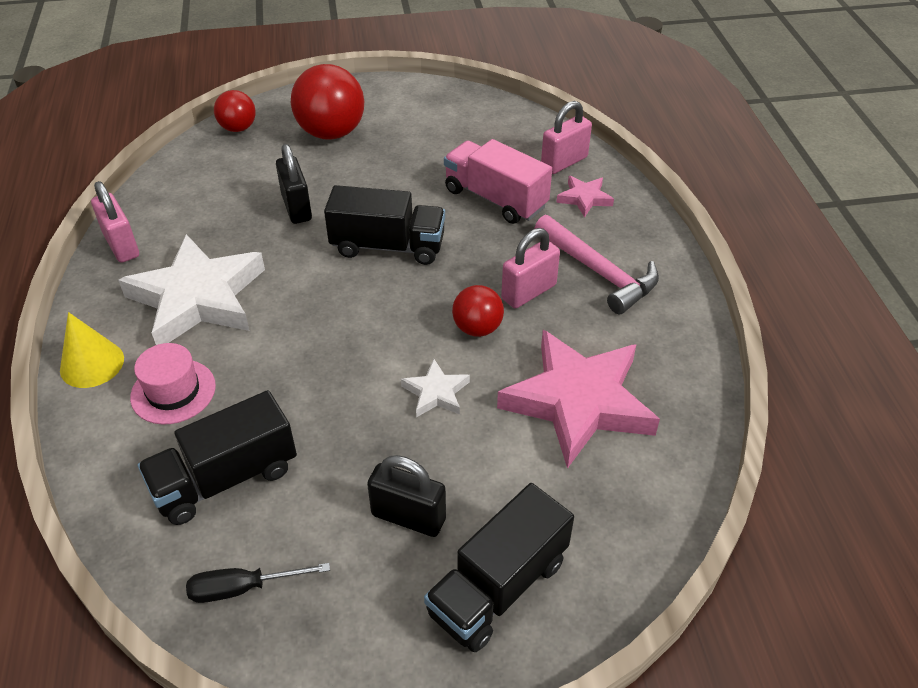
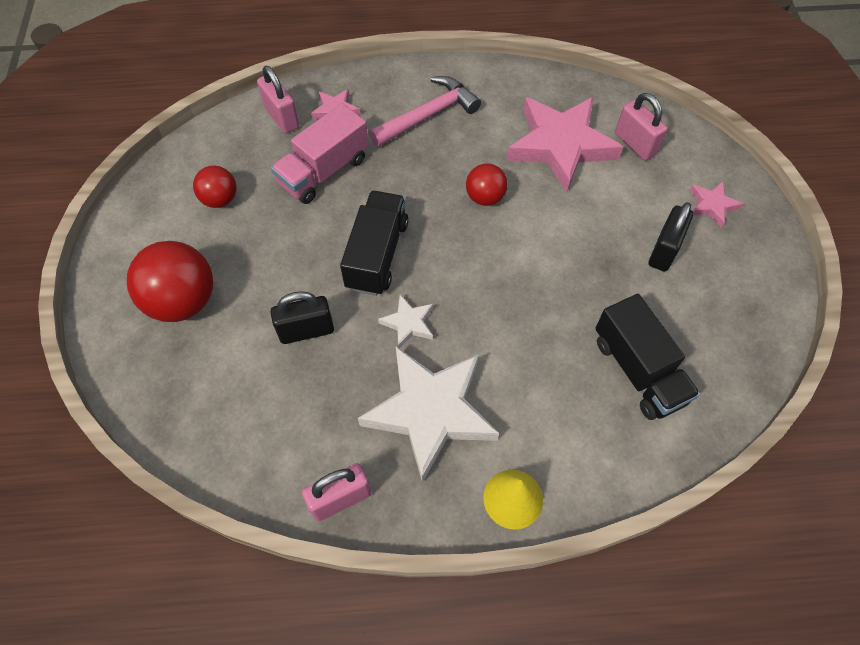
camera: 85 degrees left, 15 degrees up
pink hat [130,343,216,425] -> none
black screwdriver [186,563,330,603] -> none
red ball [214,90,256,132] -> red ball moved to [193,166,237,208]
white star [401,359,470,417] -> white star moved to [378,295,433,348]
black truck [424,483,574,652] -> pink star [690,181,743,228]
pink padlock [501,228,560,308] -> pink padlock moved to [615,93,668,161]

